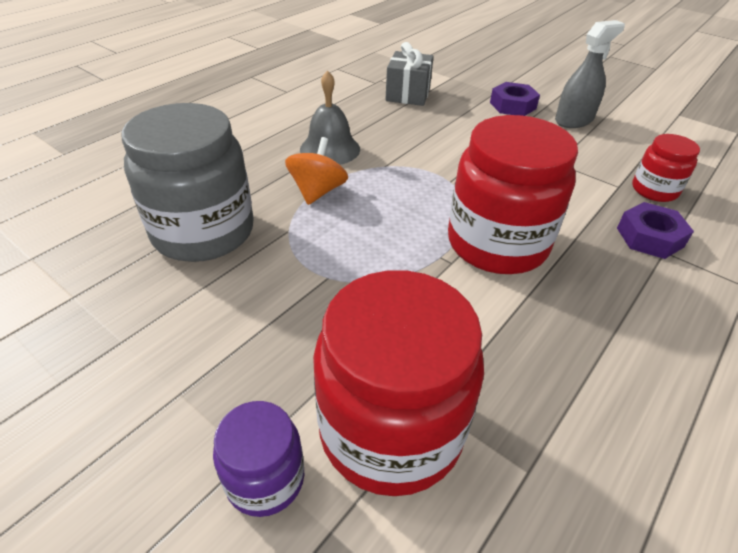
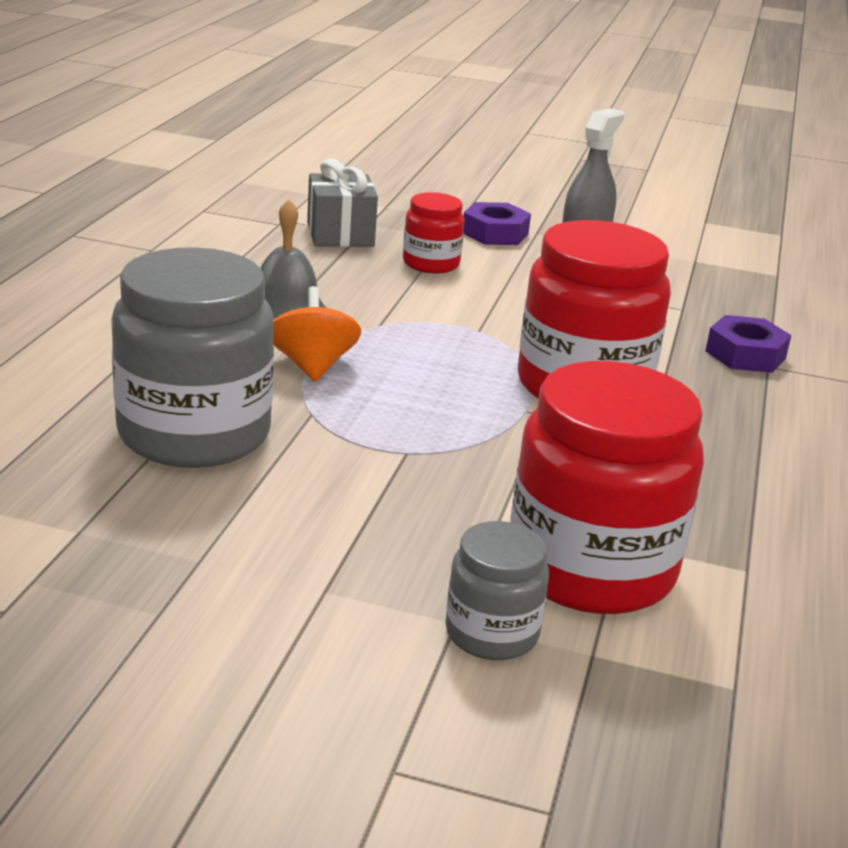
camera: 25 degrees left, 15 degrees down
purple jar [213,401,304,517] -> grey jar [446,521,549,660]
red jar [632,134,700,202] -> red jar moved to [403,192,465,274]

